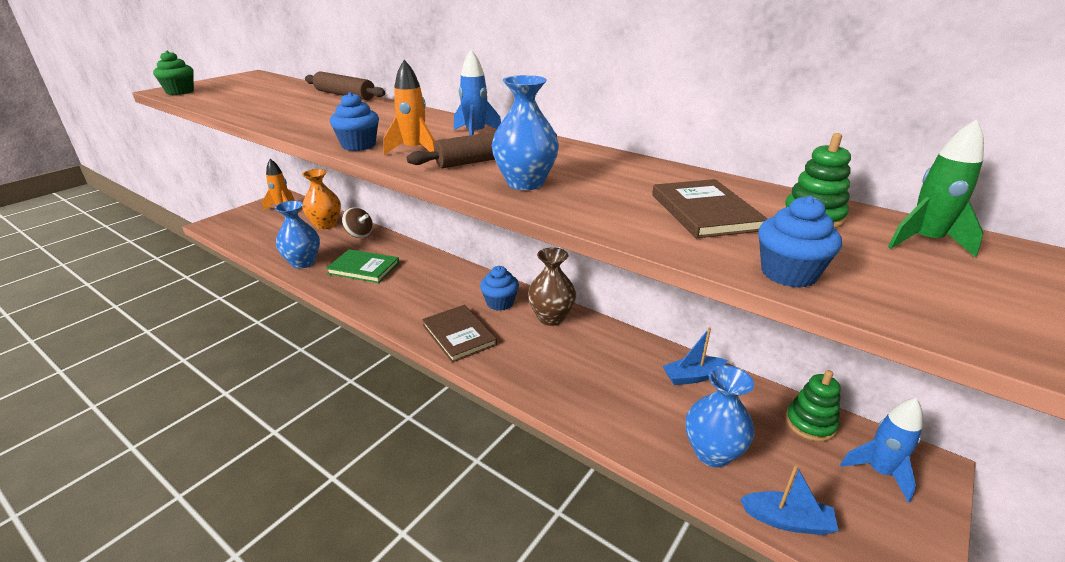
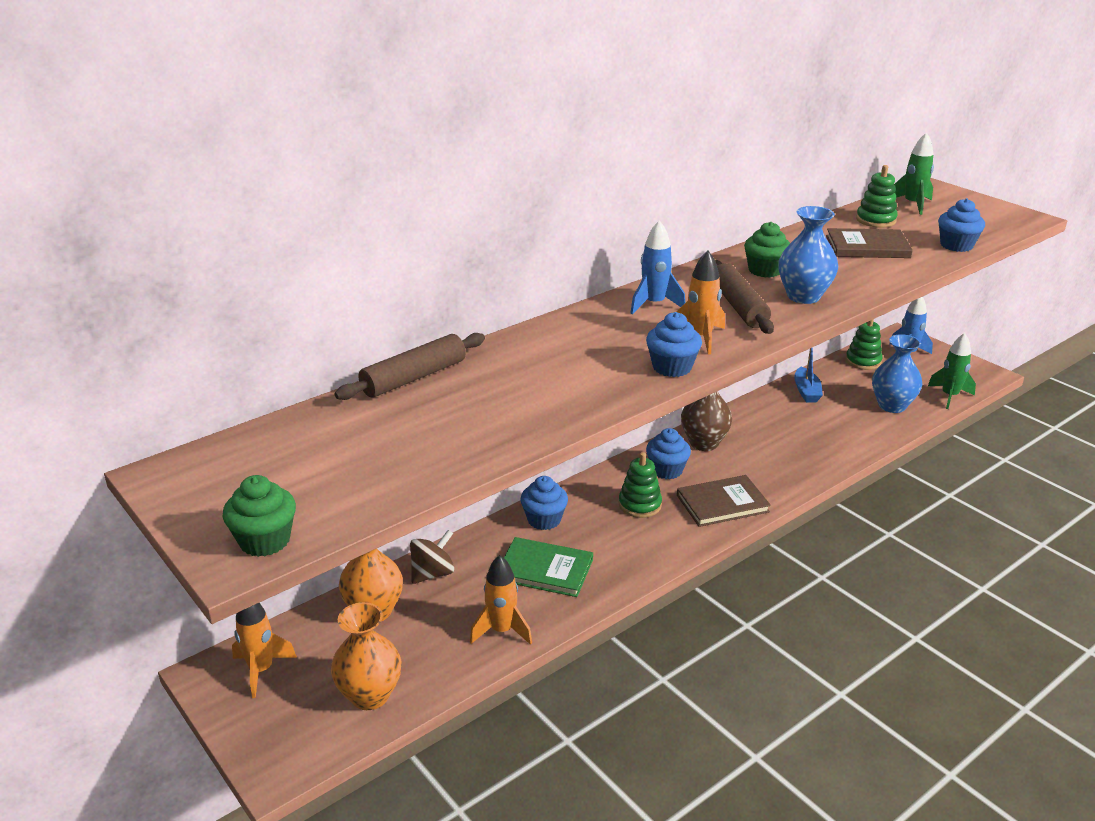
camera: 75 degrees left, 0 degrees up
blue vase [275,201,320,269] -> orange rocket [470,555,532,645]
green book [326,249,399,283] -> green book turned 75 degrees clockwise [504,537,593,597]
blue boat [740,465,839,535] -> green rocket [928,333,976,409]
none -> orange vase [331,602,402,710]
none -> blue cupcake [520,476,568,530]
none -> green stacking toy [619,452,662,518]
none -> green cupcake [744,222,790,278]

